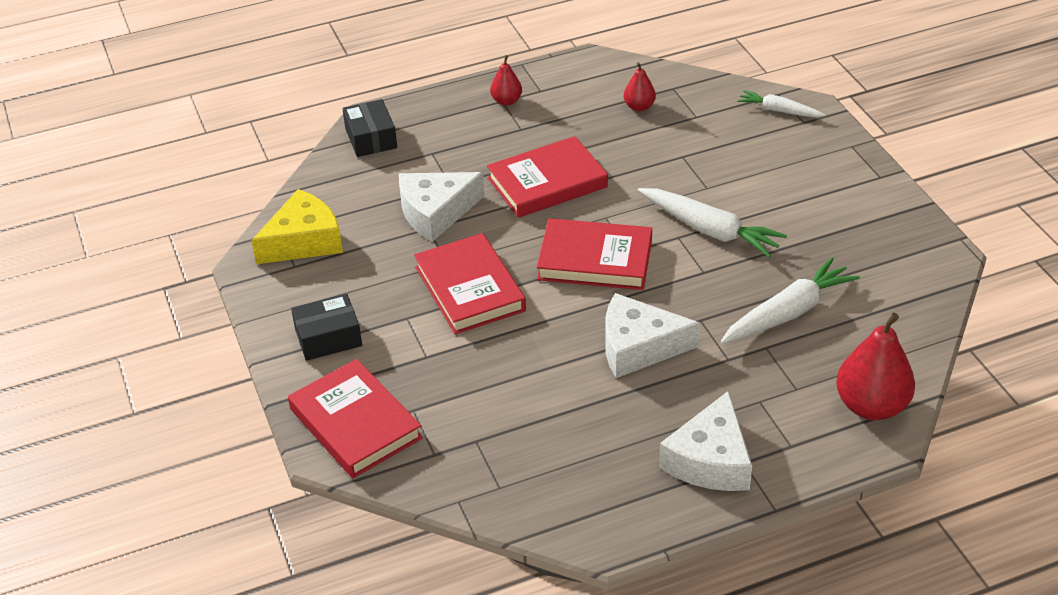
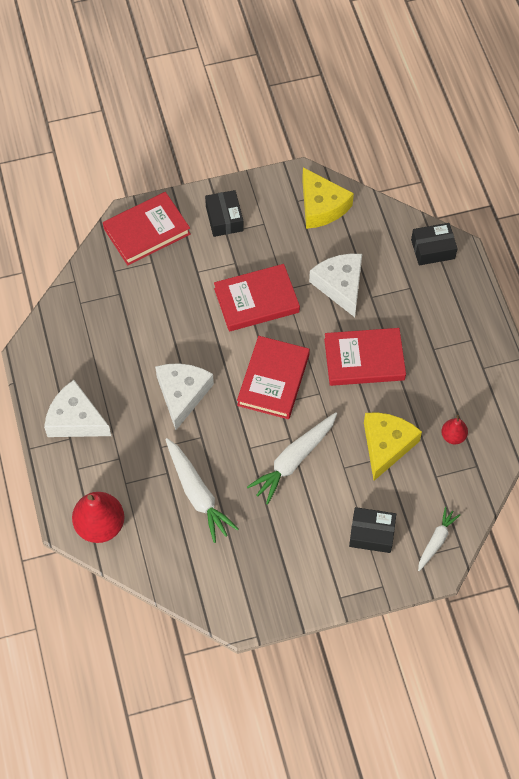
camera: 95 degrees right, 20 degrees up
red book [487,136,608,218] -> red book turned 75 degrees counterclockwise [324,328,406,386]
red pear [490,55,522,106] -> none
none -> black box [349,507,396,553]
none -> yellow cheese [364,412,422,481]

